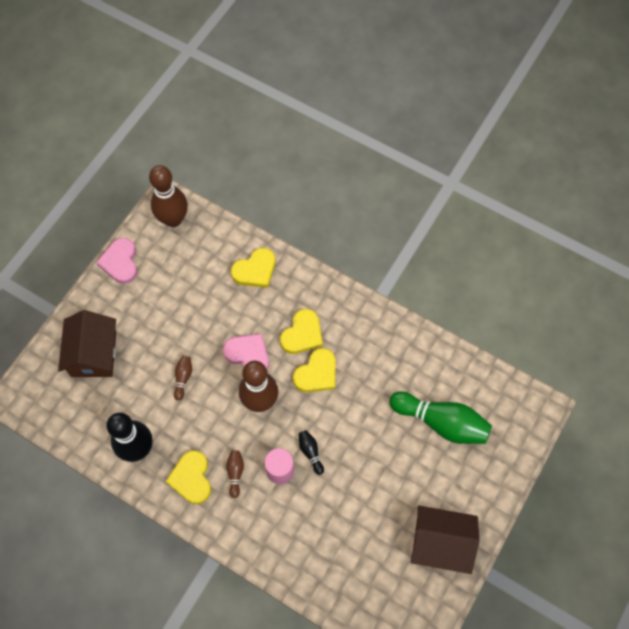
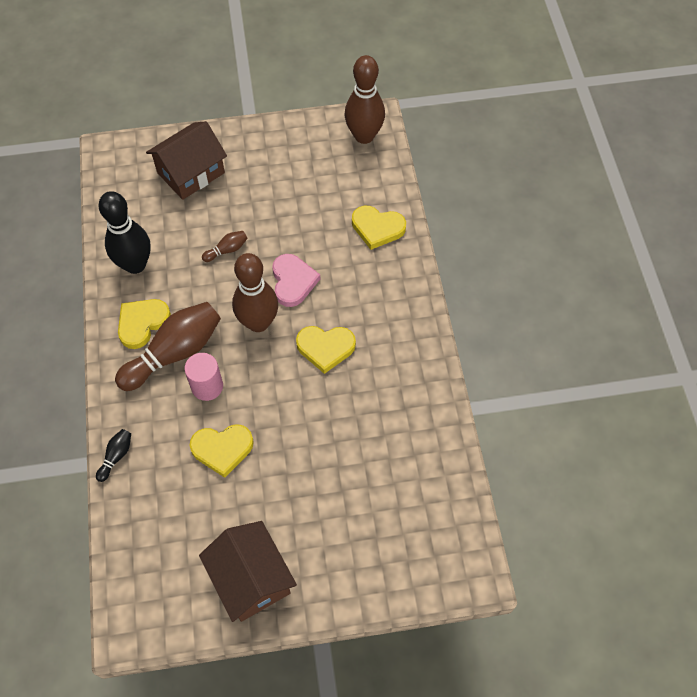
camera: 50 degrees right, 5 degrees down
pink heart [96,238,138,284] -> none
brown bowling pin [226,451,244,498] -> brown bowling pin [115,302,221,391], size x2.27
yellow heart [280,309,323,354] -> yellow heart moved to [189,424,254,478]
black bowling pin [299,430,324,475] -> black bowling pin moved to [96,429,131,482]
green bowling pin [389,391,492,444] -> none

